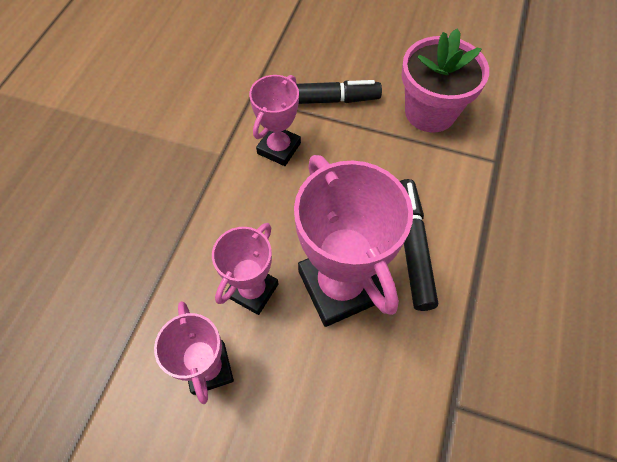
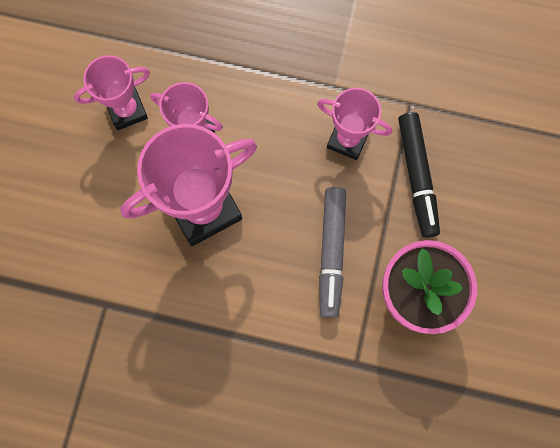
camera: 85 degrees right, 15 degrees up
black marker [400,179,438,311] -> none
none -> grey marker [319,187,346,318]

